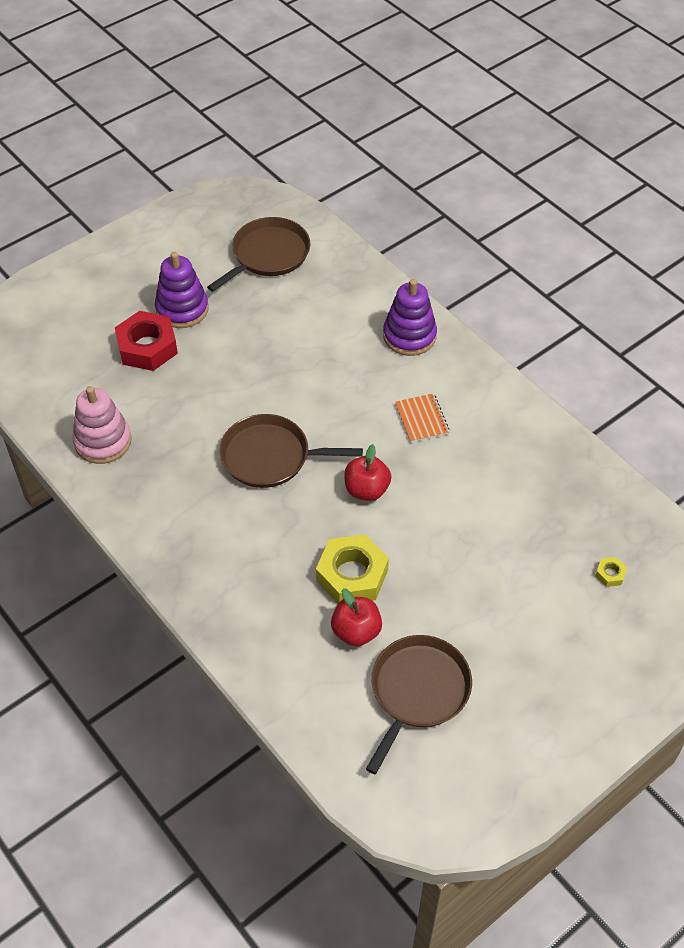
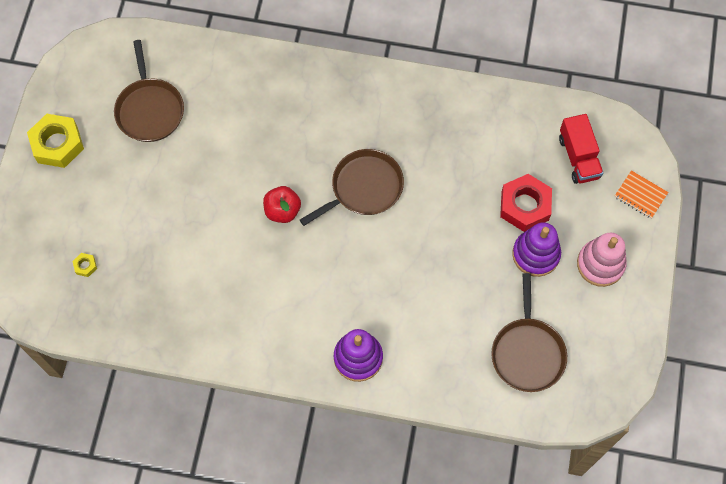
camera: 140 degrees right, 15 degrees up
pink stacking toy [72,386,132,464] -> pink stacking toy moved to [577,232,627,287]
yellow nut [316,534,389,603] -> yellow nut moved to [27,114,84,168]
red apple [331,588,382,647] -> none
orange notebook [395,393,450,443] -> orange notebook moved to [614,170,668,219]
none -> red truck [559,114,603,184]

